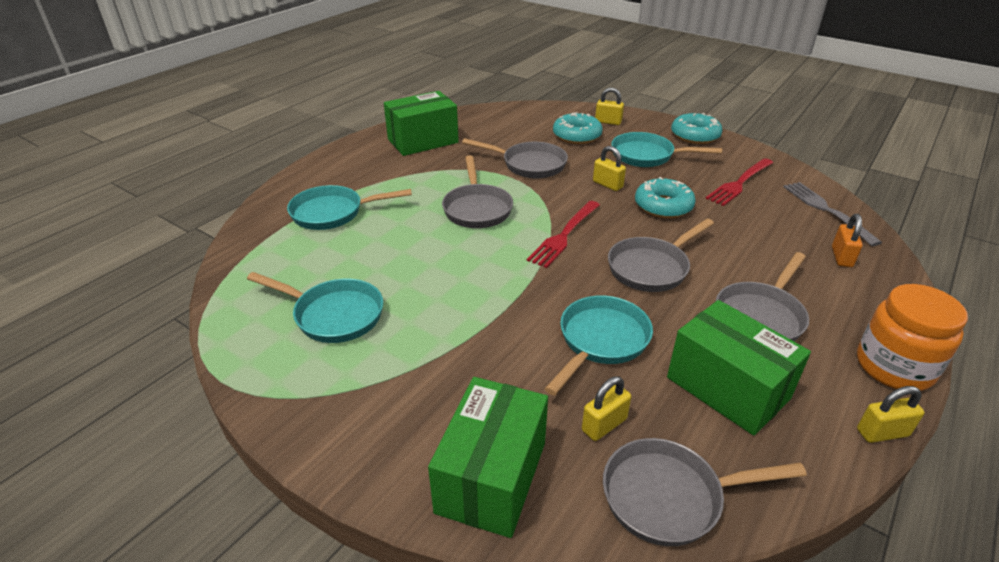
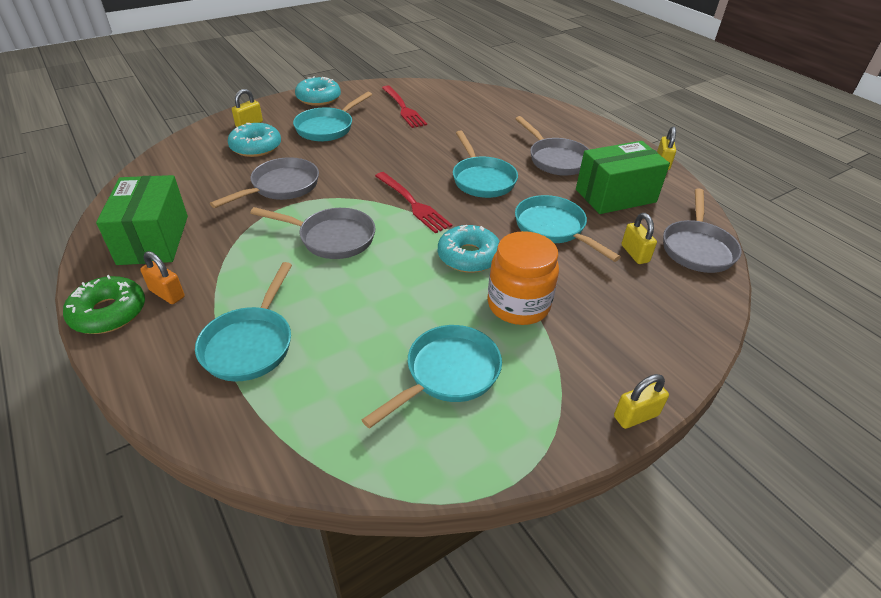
camera: 70 degrees left, 5 degrees up
green box [428,377,548,538] -> none
yellow padlock [593,146,626,191] -> yellow padlock moved to [614,374,669,429]
grey pan [608,218,714,292] -> turquoise pan [453,130,518,198]
turquoise donut [635,177,696,218] -> turquoise donut moved to [438,225,500,273]
grey fork [783,182,882,246] -> none
orange padlock [832,214,863,267] -> orange padlock moved to [140,251,185,304]
orange jar [857,284,968,391] -> orange jar moved to [487,231,559,325]
none -> green donut [63,275,145,334]

